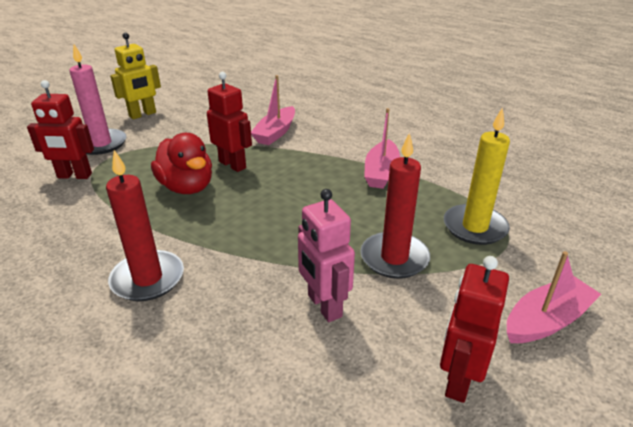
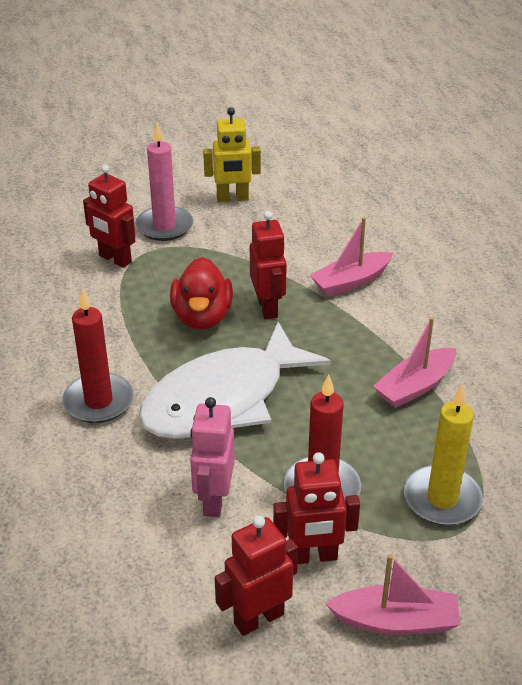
camera: 35 degrees right, 5 degrees up
none -> white fish [138,322,331,439]
none -> red robot [273,452,360,564]

